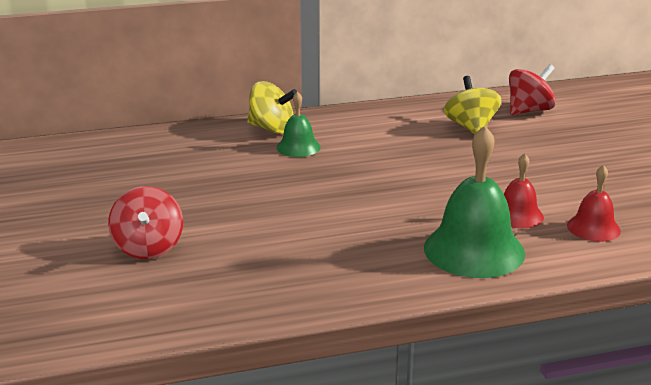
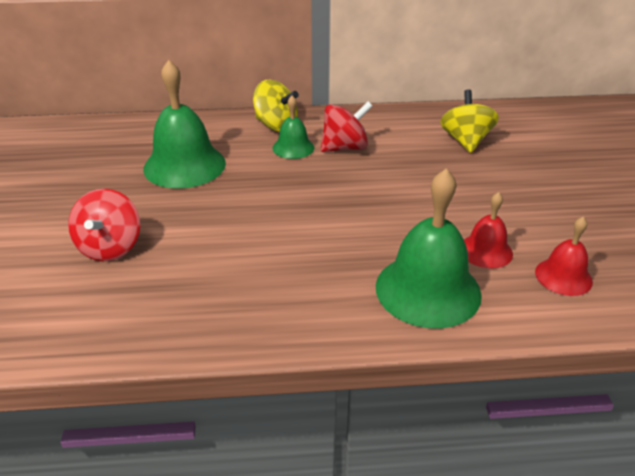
camera: 10 degrees right, 10 degrees up
red spinning top [509,64,556,115] -> red spinning top moved to [321,102,373,152]
none -> green bell [143,60,226,189]

